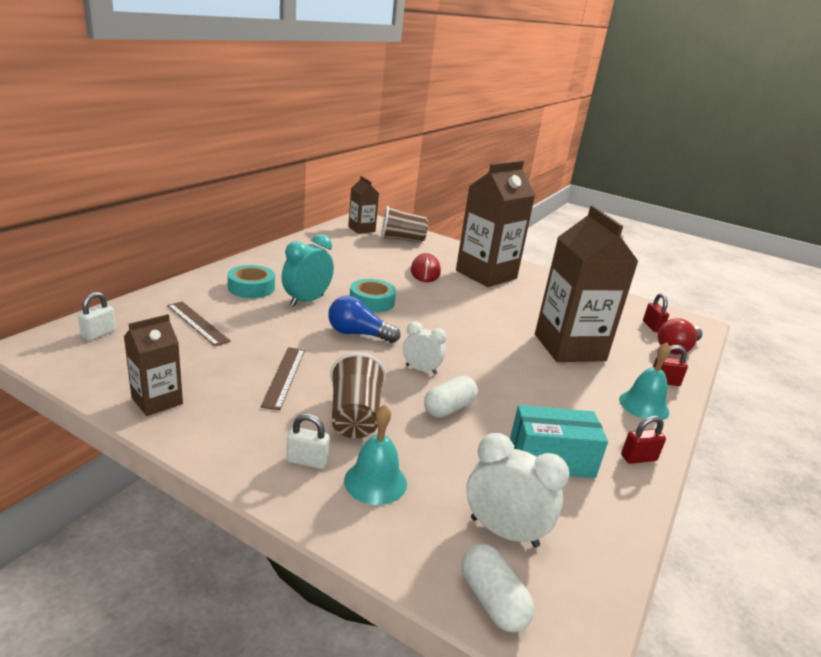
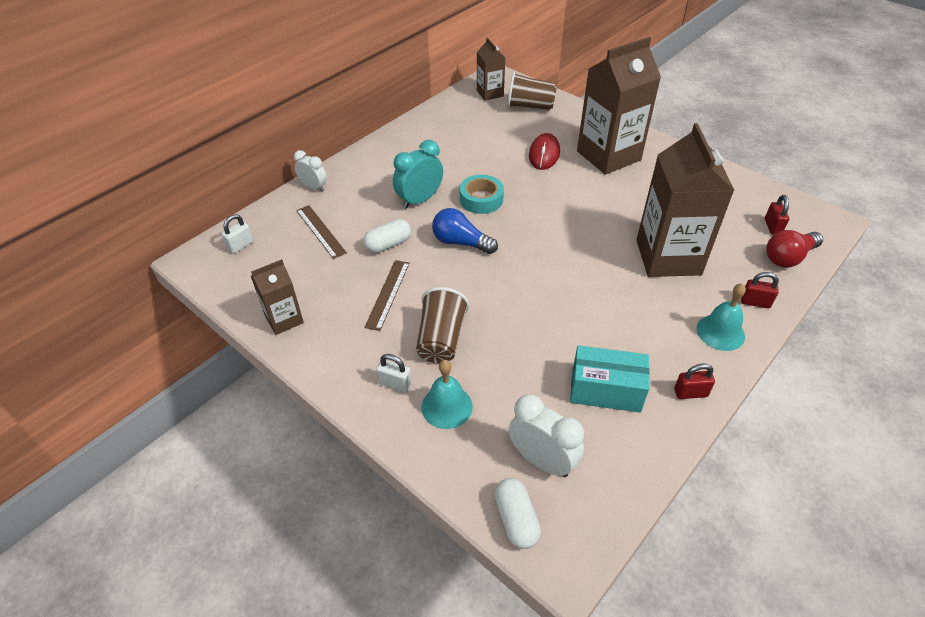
camera: 15 degrees right, 20 degrees up
turquoise tape [227,265,275,298] -> none
white clock [403,321,447,375] -> white clock moved to [294,150,327,192]
white capsule [424,376,478,418] -> white capsule moved to [363,219,411,253]

